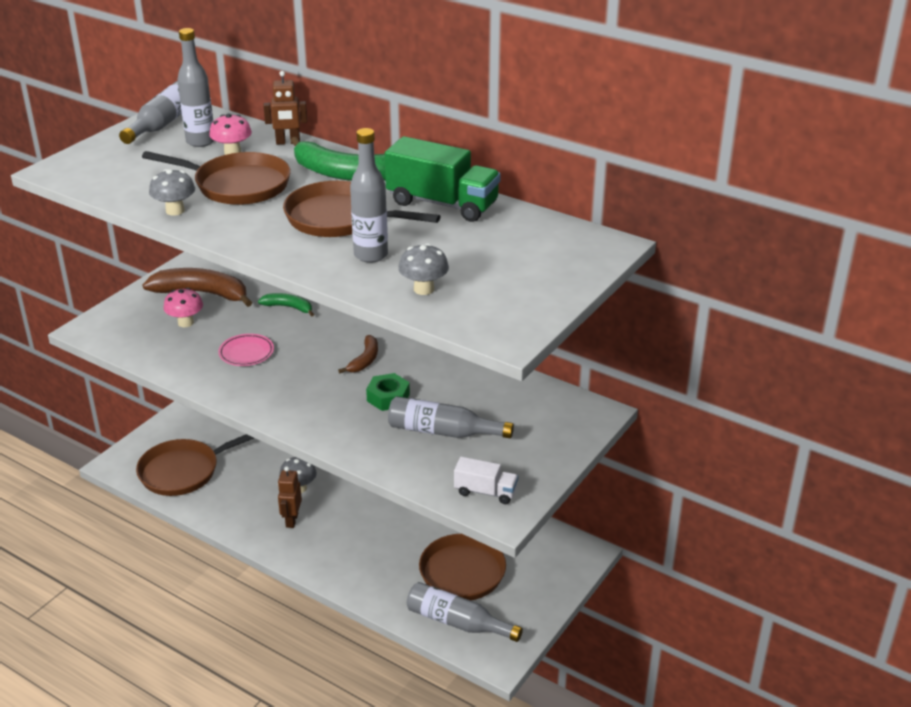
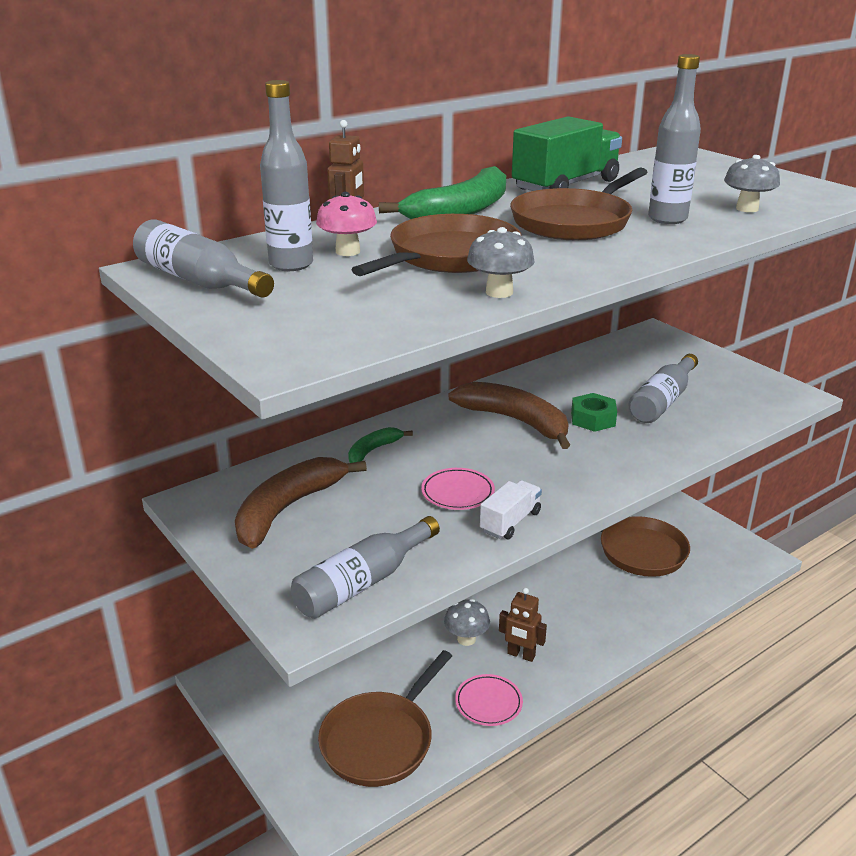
camera: 70 degrees left, 5 degrees down
brown pan [136,434,254,496] -> brown pan turned 45 degrees clockwise [318,650,452,787]
pink mushroom [164,288,203,327] -> none
brown banana [338,335,378,373] -> brown banana [448,382,570,449], size x1.89
grey bottle [407,582,523,642] -> grey bottle moved to [291,516,440,619]
white truck [454,457,518,504] -> white truck moved to [480,480,542,539]
none -> pink plate [455,674,523,726]

